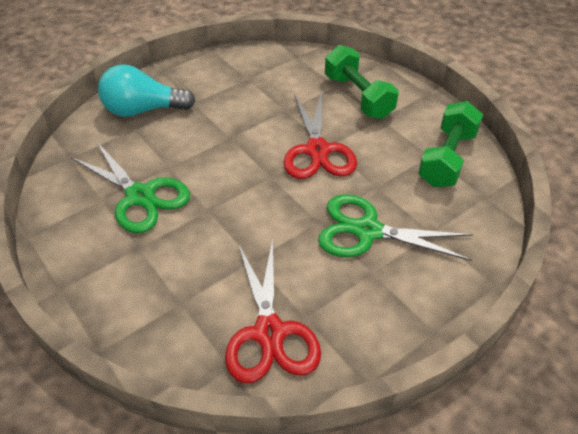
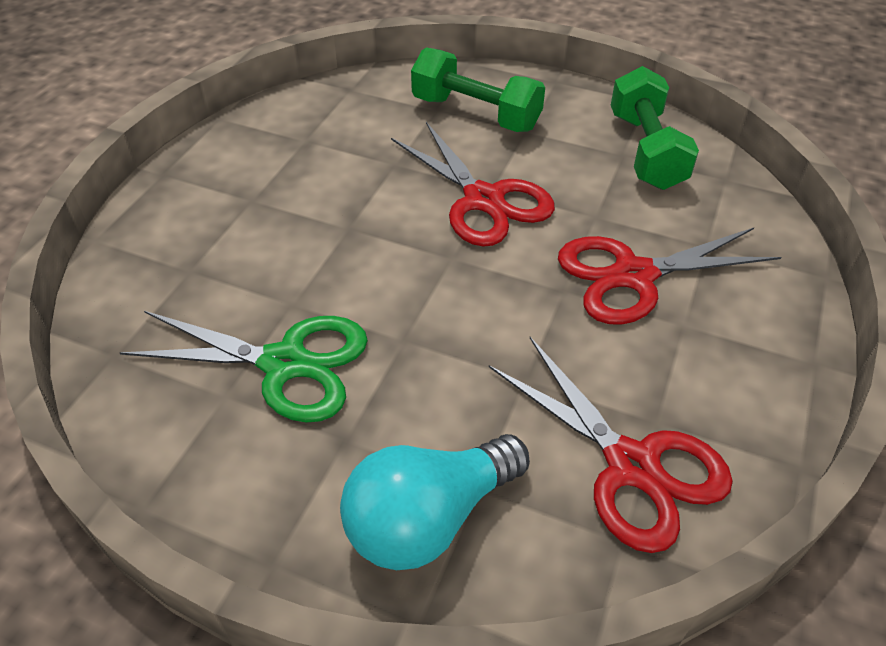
camera: 30 degrees left, 0 degrees up
turquoise light bulb [98,64,195,117] -> turquoise light bulb moved to [340,434,530,570]
green scissors [318,194,473,261] -> red scissors [558,228,782,325]

